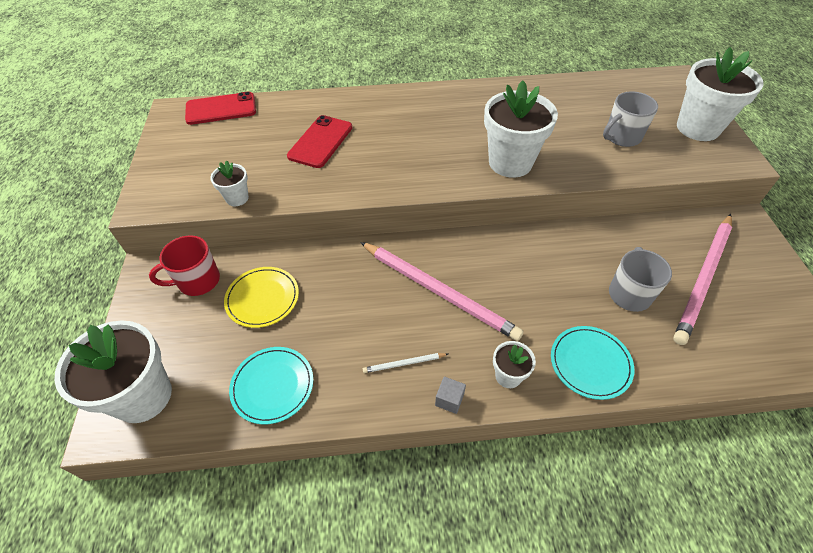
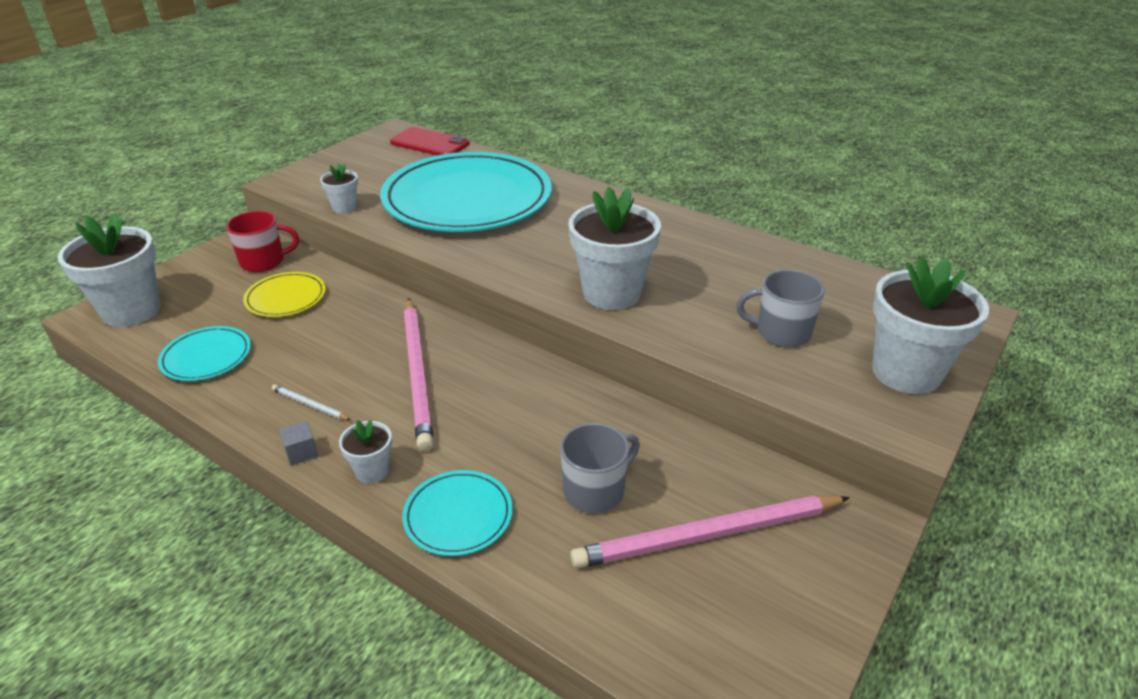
camera: 40 degrees right, 15 degrees down
red mug [149,235,220,296] -> red mug turned 150 degrees clockwise [226,211,299,272]
red phone [287,115,353,168] -> turquoise plate [380,152,552,232]

